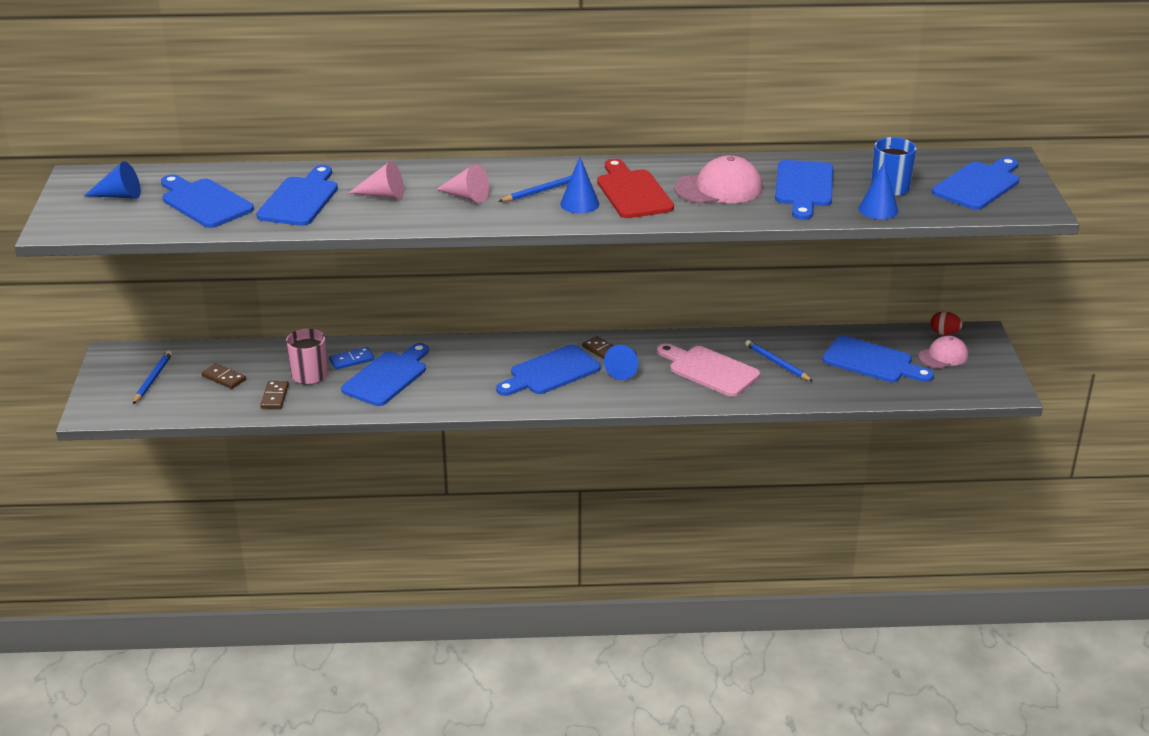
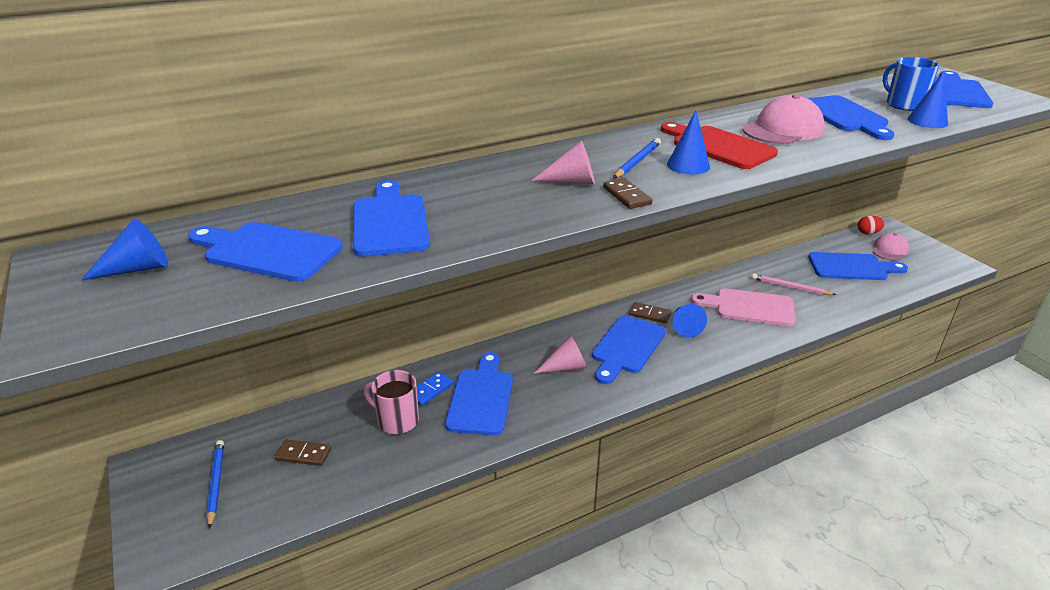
camera: 25 degrees left, 0 degrees up
brown domino [260,381,289,409] -> brown domino moved to [603,178,652,209]
pink cone [349,161,404,199] -> pink cone moved to [534,335,587,374]
blue pencil [745,340,813,382] -> pink pencil [752,273,836,295]

